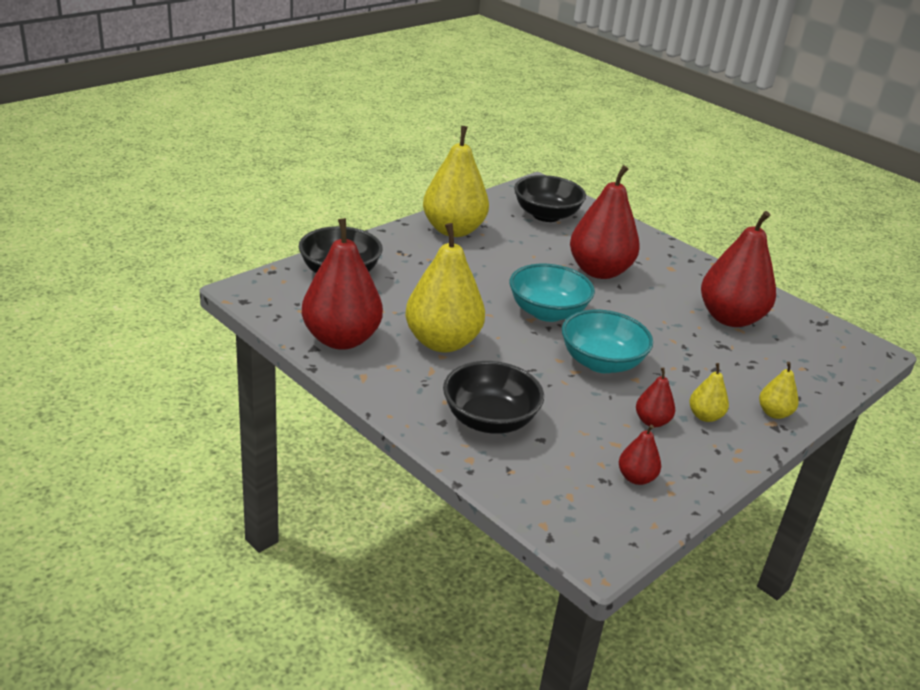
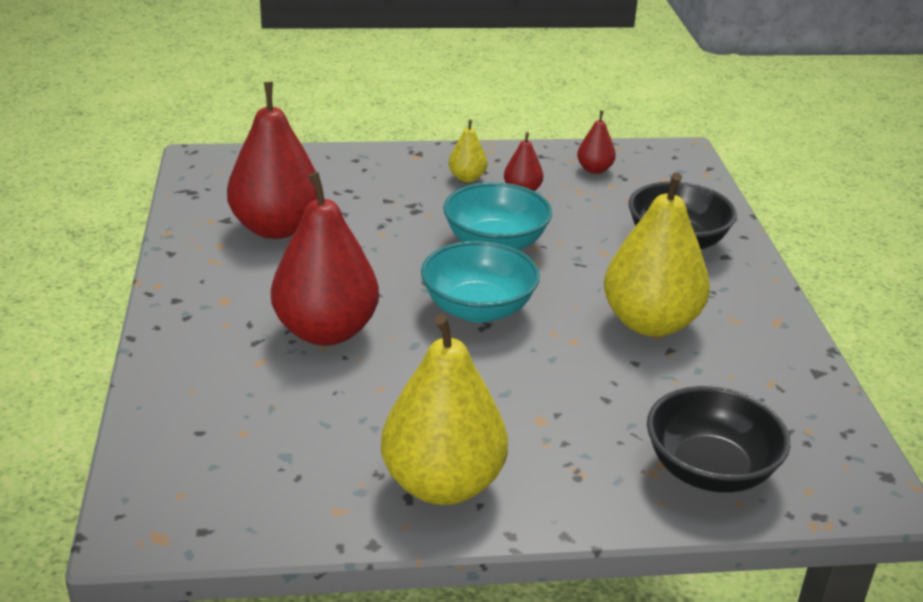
camera: 140 degrees left, 0 degrees up
red pear [302,218,383,350] -> none
black bowl [514,175,586,222] -> none
yellow pear [759,362,799,419] -> none

